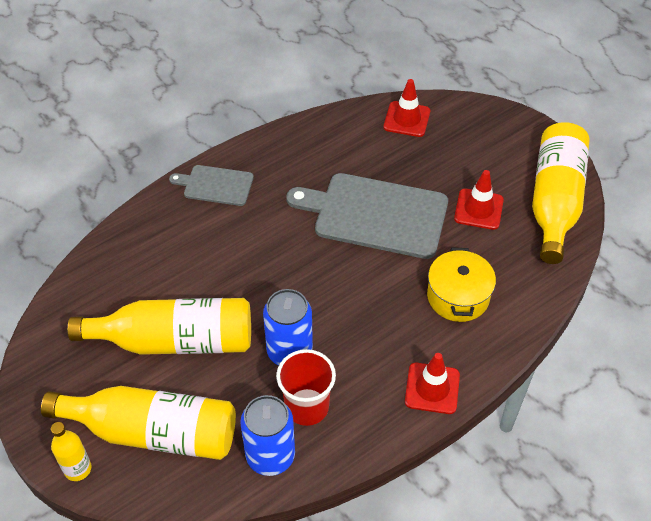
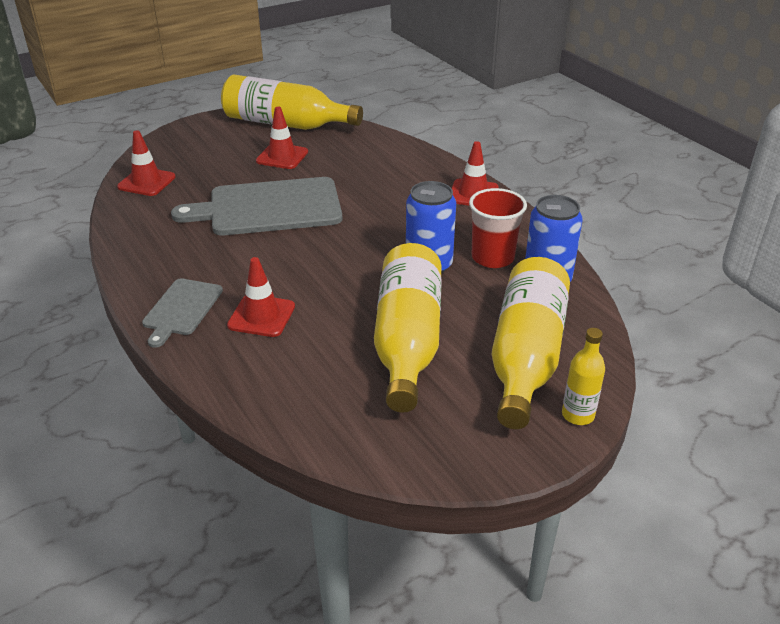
camera: 85 degrees left, 15 degrees down
grey cutting board [286,173,448,259] -> grey cutting board turned 60 degrees clockwise [171,177,342,235]
yellow pot [427,247,496,322] -> none
none -> red traffic cone [227,257,295,337]

